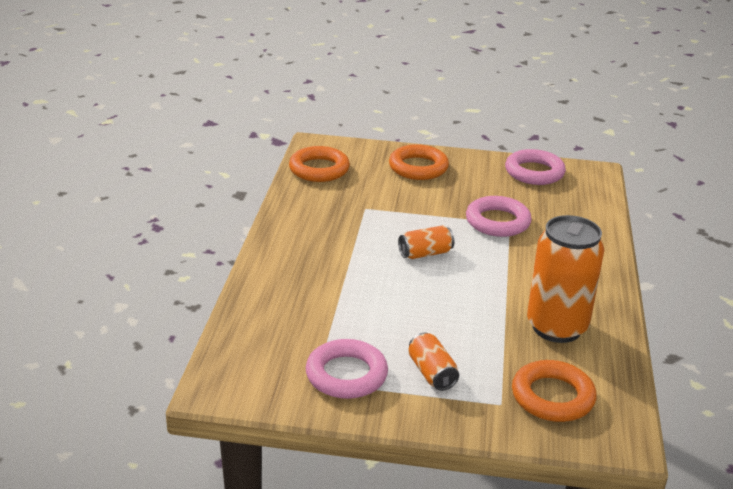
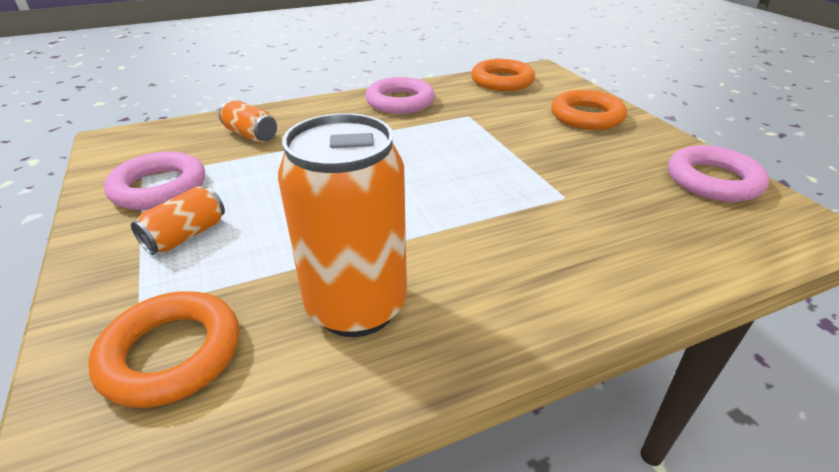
camera: 60 degrees right, 5 degrees up
orange can [398,225,454,259] -> orange can moved to [219,100,277,143]
pink ring [466,196,532,237] -> pink ring moved to [366,77,435,114]

